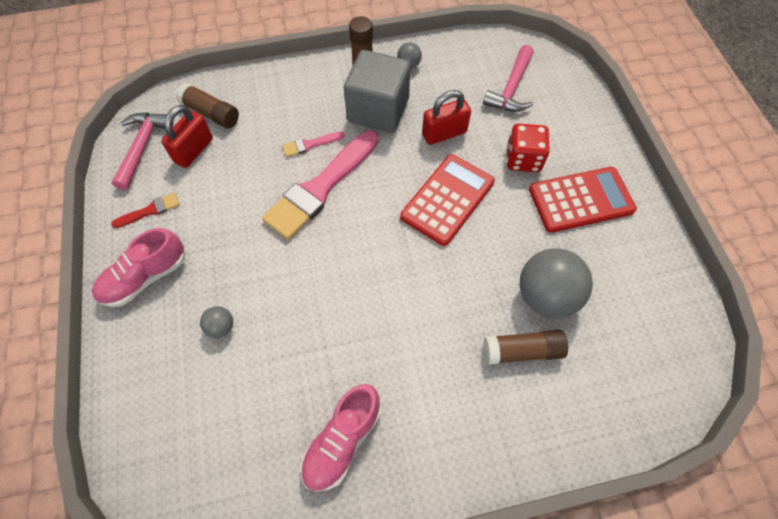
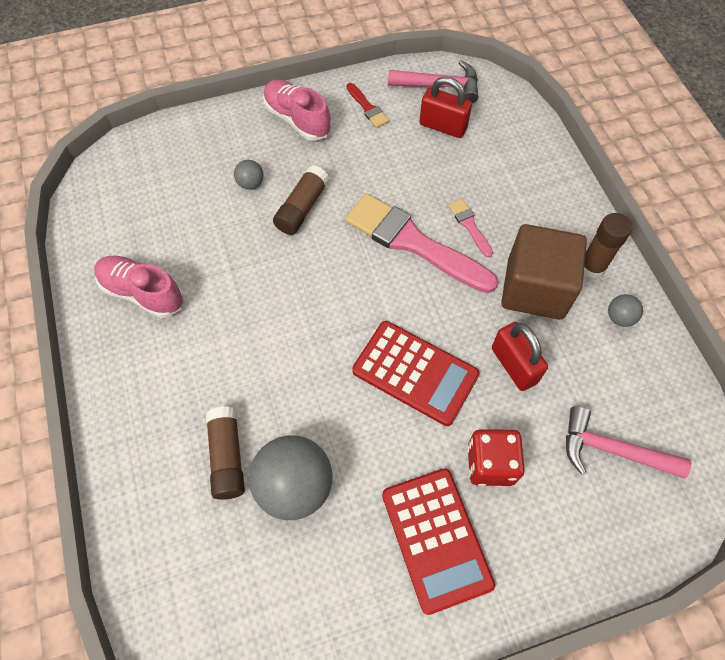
camera: 85 degrees right, 0 degrees up
brown glue stick [176,83,239,128] -> brown glue stick moved to [273,165,329,235]
grey cube [344,50,411,133] -> brown cube [501,224,587,320]

